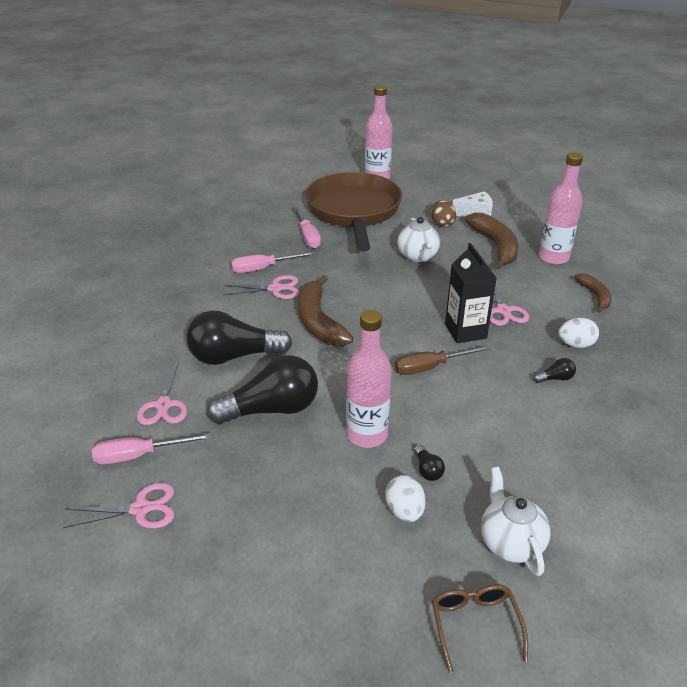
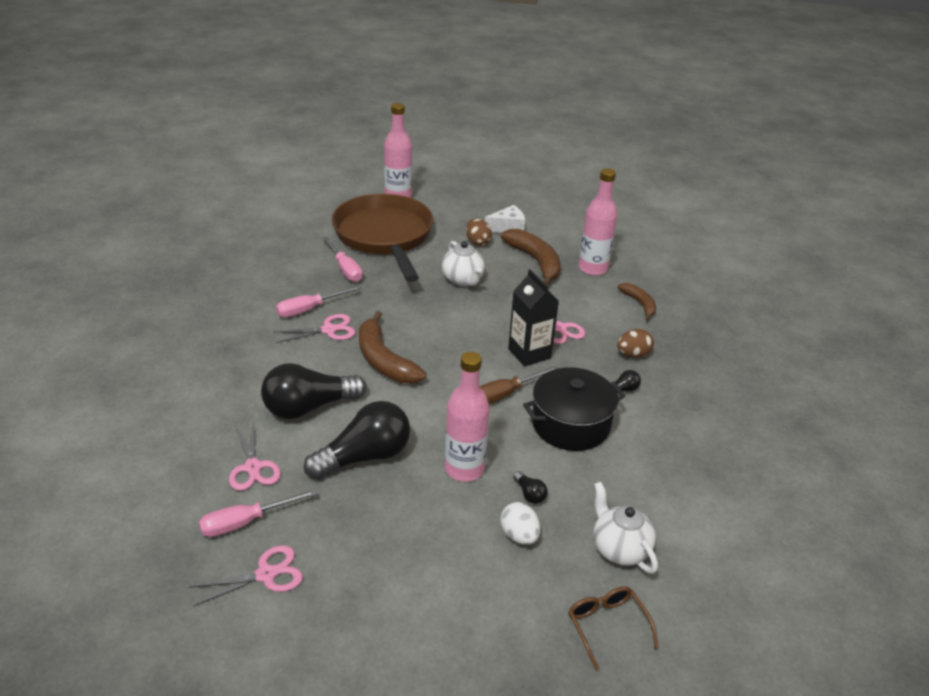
camera: 15 degrees left, 0 degrees up
white egg [558,318,599,348] -> brown egg [617,329,654,358]
none -> black pot [523,367,625,451]

